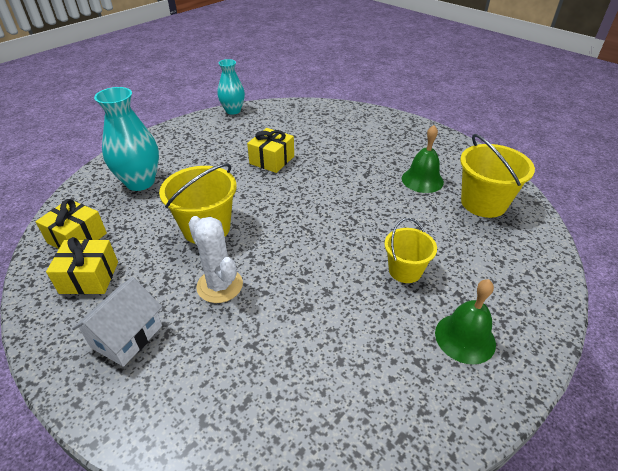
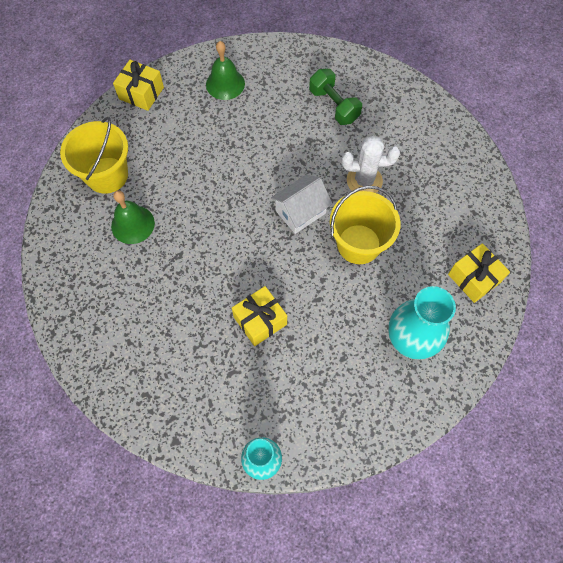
camera: 155 degrees left, 25 degrees up
yellow gift [46,237,118,294] -> yellow gift moved to [113,60,164,111]
white house [72,277,162,367] -> white house moved to [271,175,332,234]
white cactus [188,216,243,303] -> white cactus turned 75 degrees counterclockwise [342,136,400,193]
yellow bucket [384,218,437,283] -> none
none -> green dumbbell [309,69,362,125]

